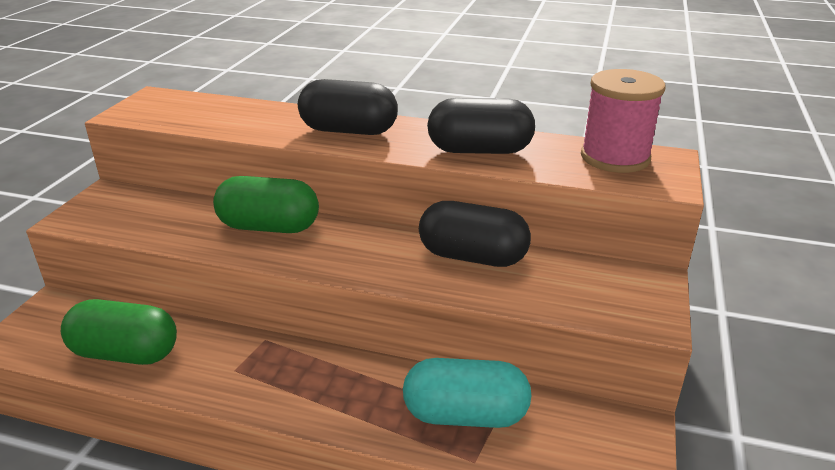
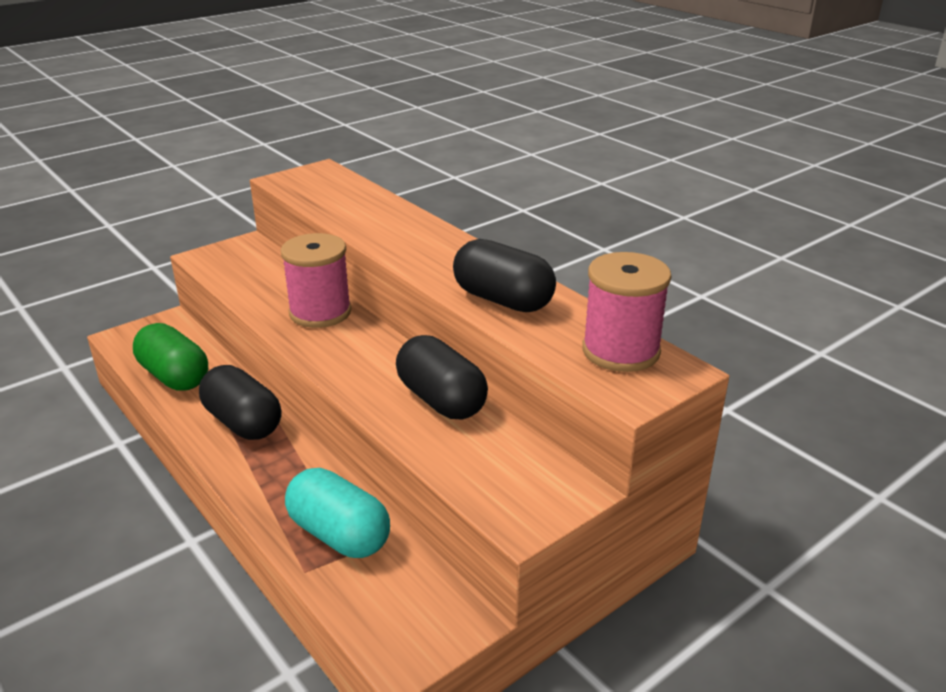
camera: 35 degrees right, 0 degrees up
green capsule [213,176,319,233] -> pink spool [281,233,352,328]
black capsule [298,79,398,135] -> black capsule moved to [199,365,281,440]

